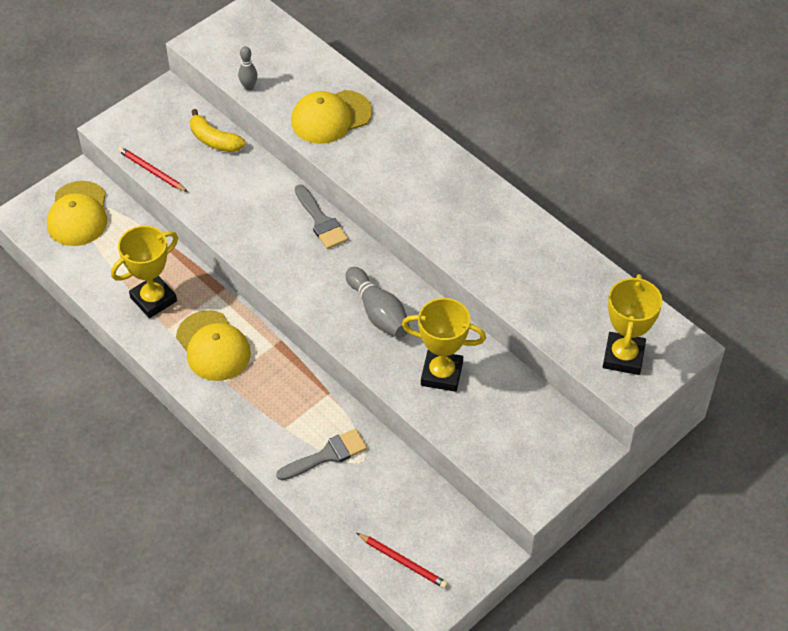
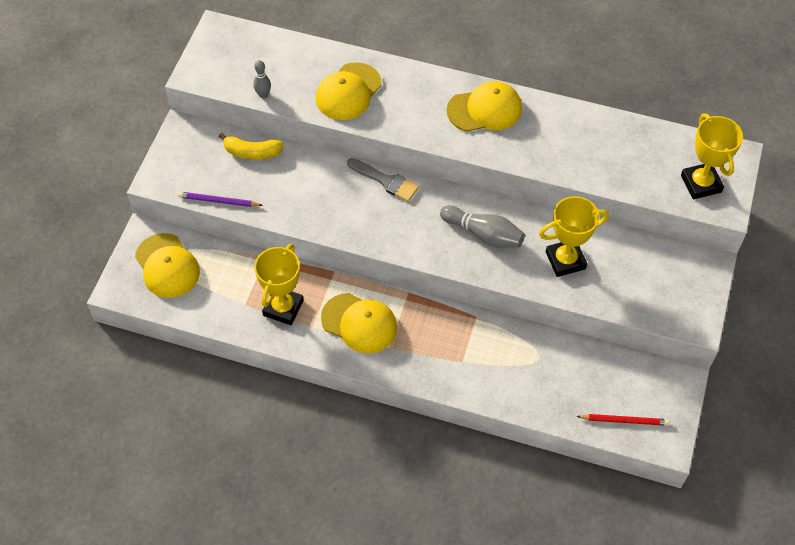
camera: 30 degrees left, 5 degrees up
red pencil [118,147,188,192] -> purple pencil [178,192,263,207]
grey brush [276,429,367,481] -> none
none -> yellow cap [447,81,522,132]

